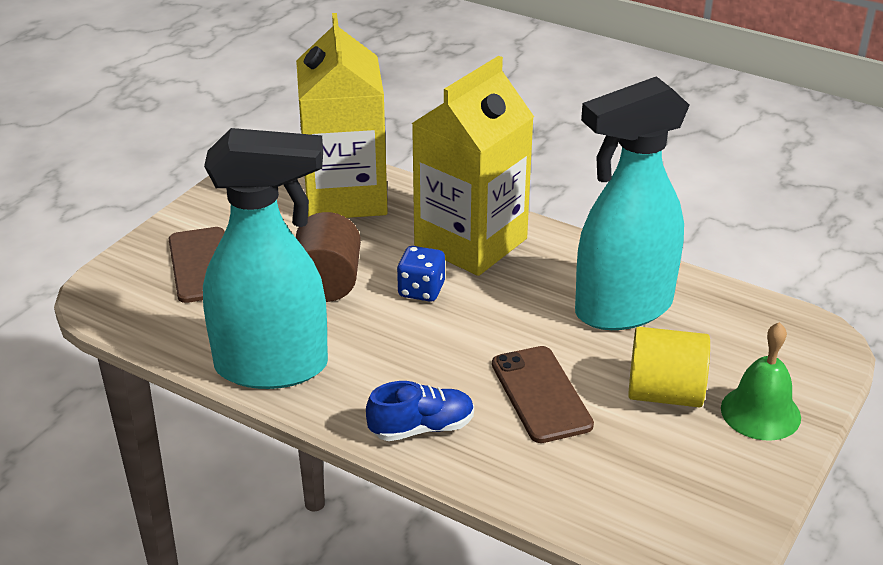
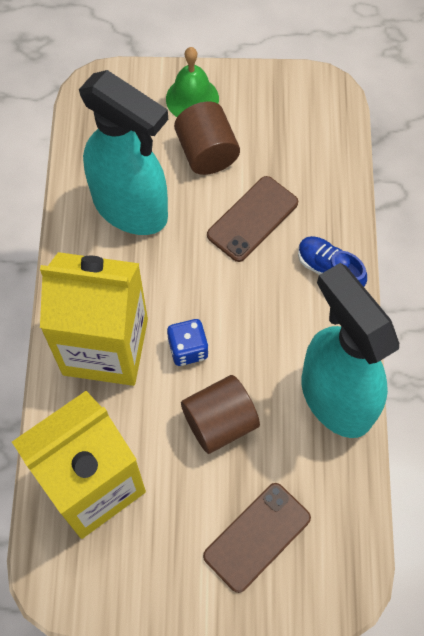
camera: 120 degrees left, 30 degrees up
yellow cylinder [628,327,710,407] -> brown cylinder [174,102,240,175]

